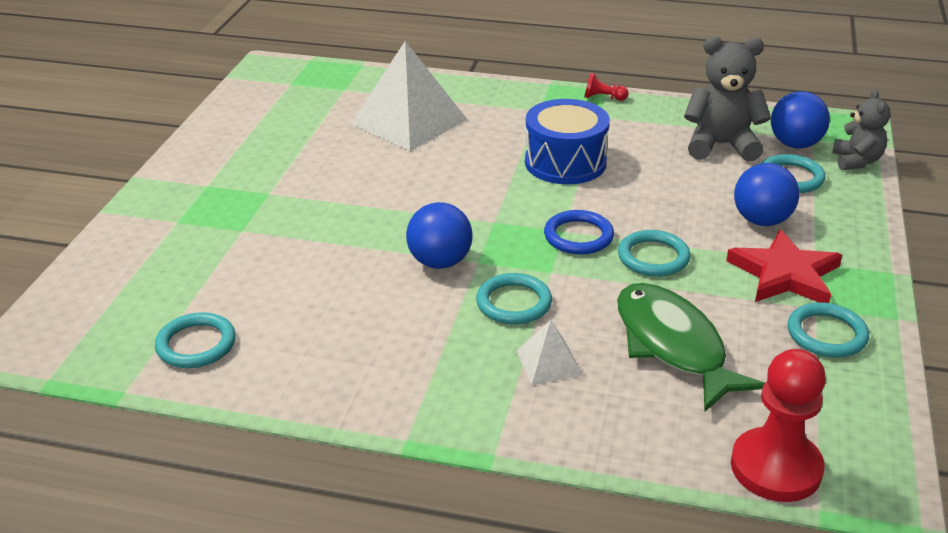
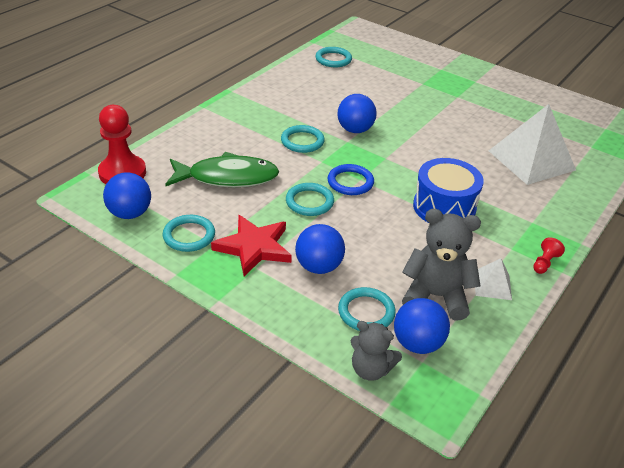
camera: 110 degrees right, 5 degrees up
white pyramid [516,320,583,385] -> white pyramid moved to [475,258,512,300]
grey teddy bear [684,36,771,161] -> grey teddy bear turned 105 degrees counterclockwise [402,209,481,320]
none -> blue ball [103,172,151,219]

